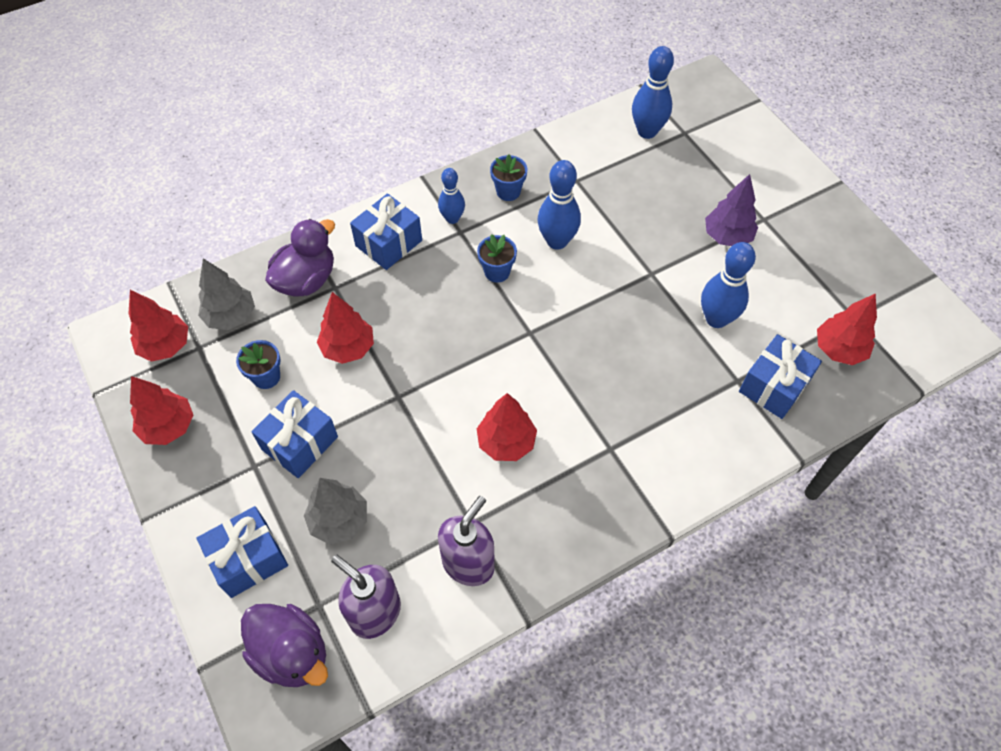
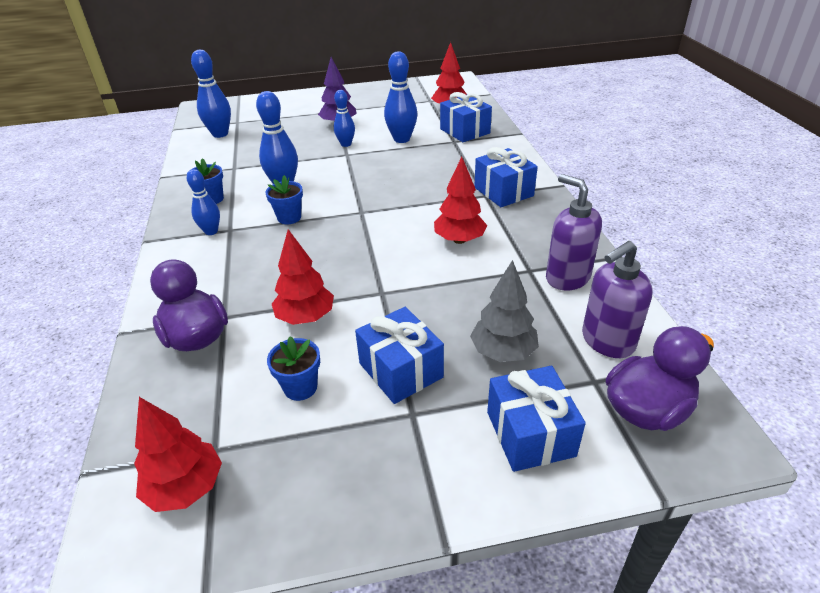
camera: 70 degrees left, 20 degrees down
red tree [130,376,193,445] -> none
grey tree [198,258,255,330] -> none
blue gift [350,193,422,270] -> blue gift moved to [474,147,538,207]
none -> blue bowling pin [334,90,355,147]

